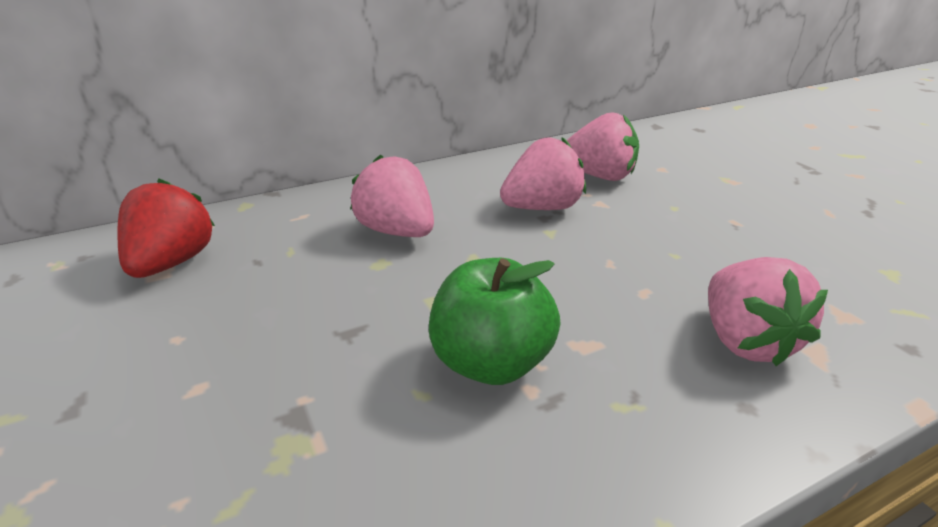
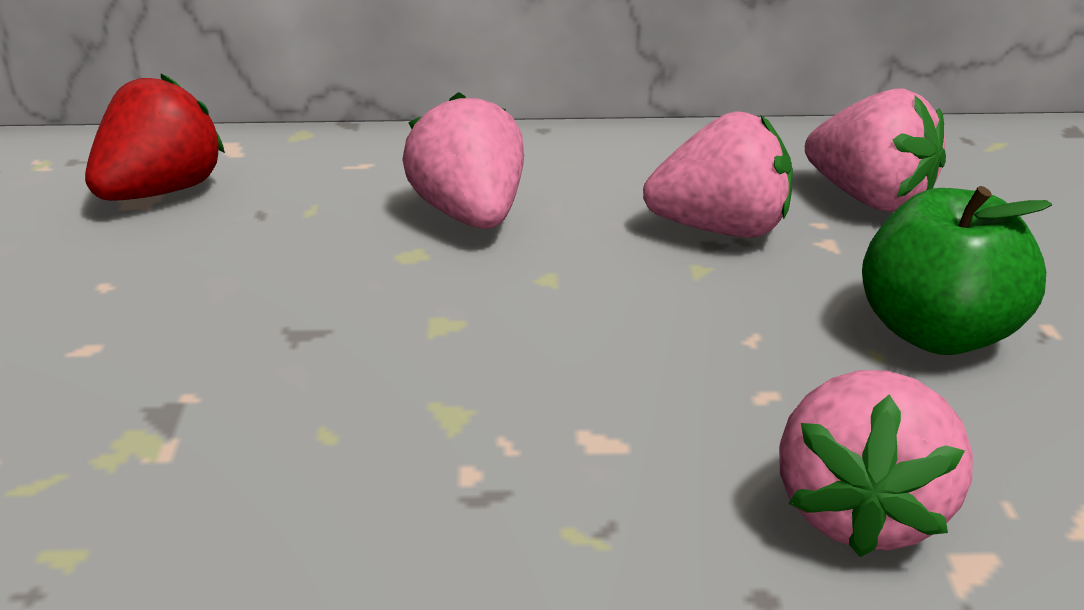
camera: 25 degrees right, 0 degrees up
green apple [429,258,561,385] -> green apple moved to [862,186,1052,355]

